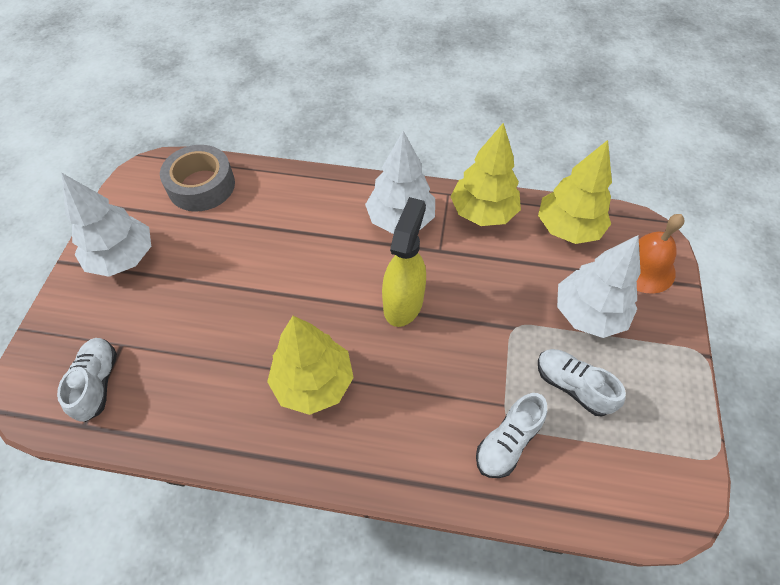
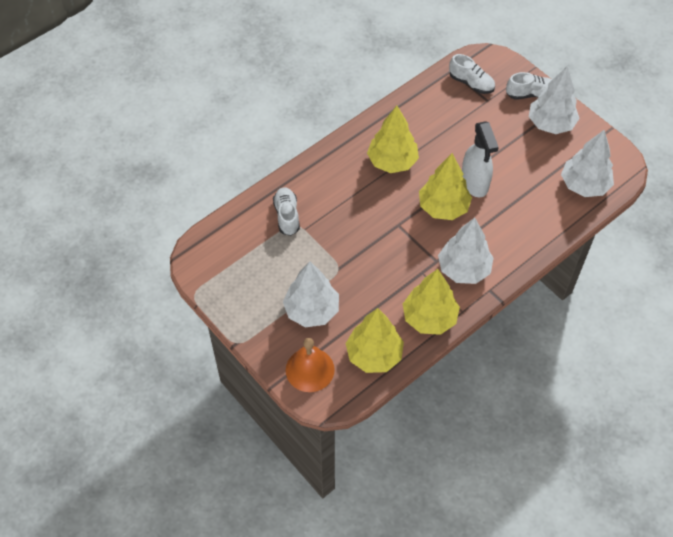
camera: 130 degrees right, 0 degrees up
grey tape [160,145,235,212] -> white tree [561,130,614,197]
yellow spray bottle [382,197,426,327] -> none
white shoe [538,349,626,416] -> white shoe moved to [506,72,552,100]
none -> yellow tree [419,153,472,220]
none -> white spray bottle [462,121,499,197]

